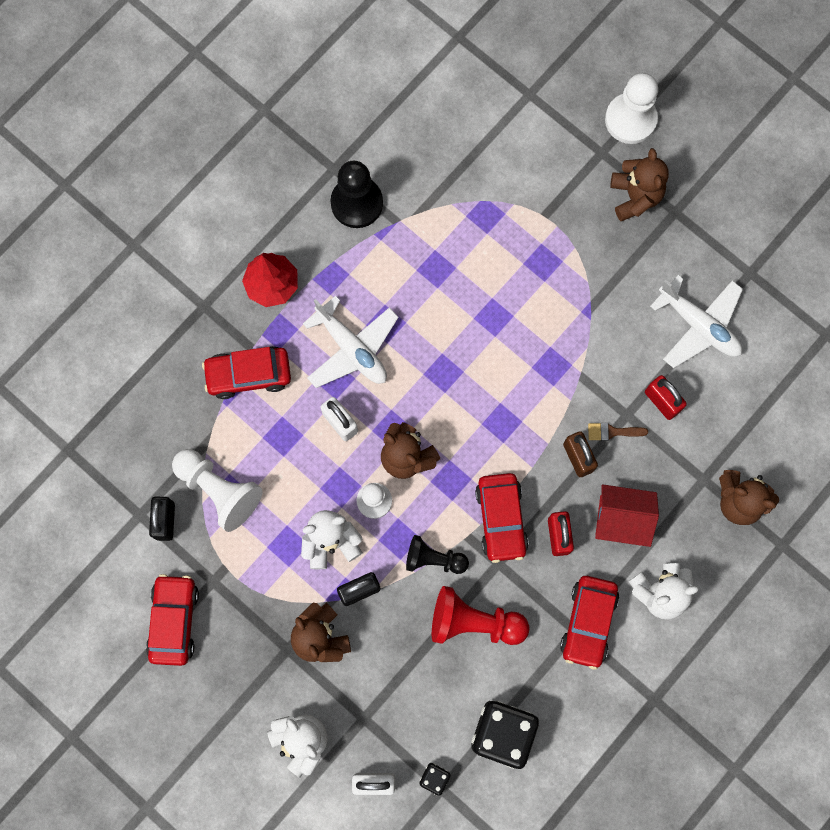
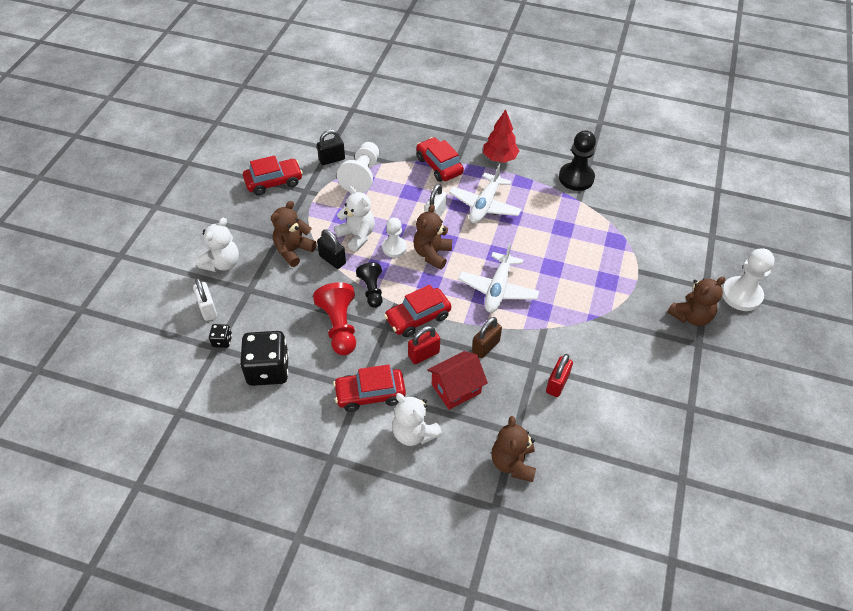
camera: 65 degrees right, 25 degrees down
brown brush [588,423,648,441] -> none
red house [595,484,659,547] -> red house turned 75 degrees clockwise [427,351,488,410]
white plane [650,275,743,368] -> white plane moved to [458,242,539,313]

